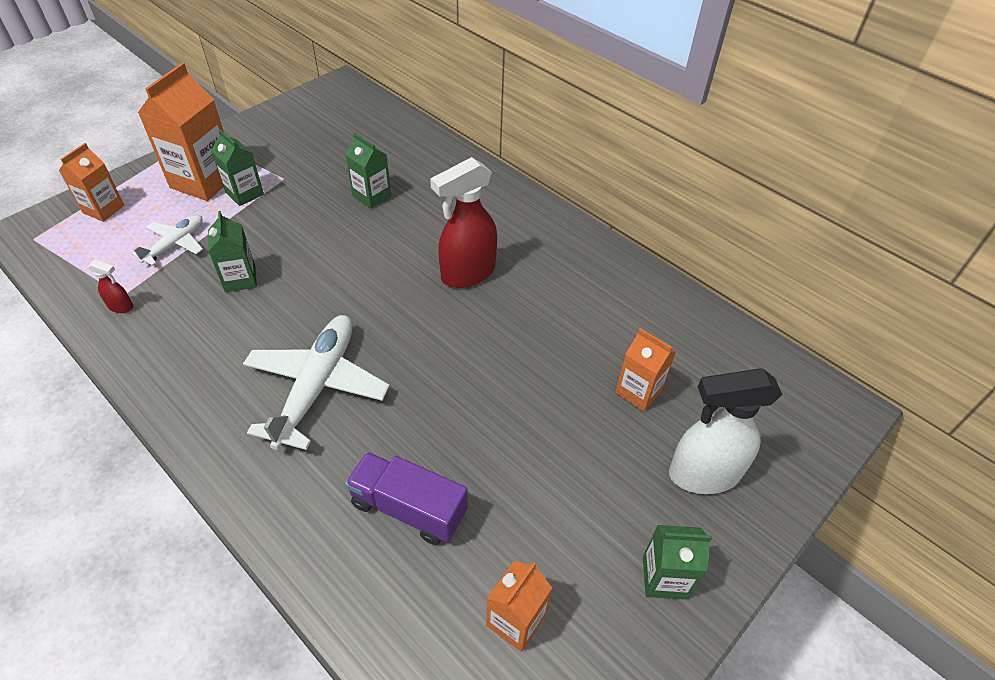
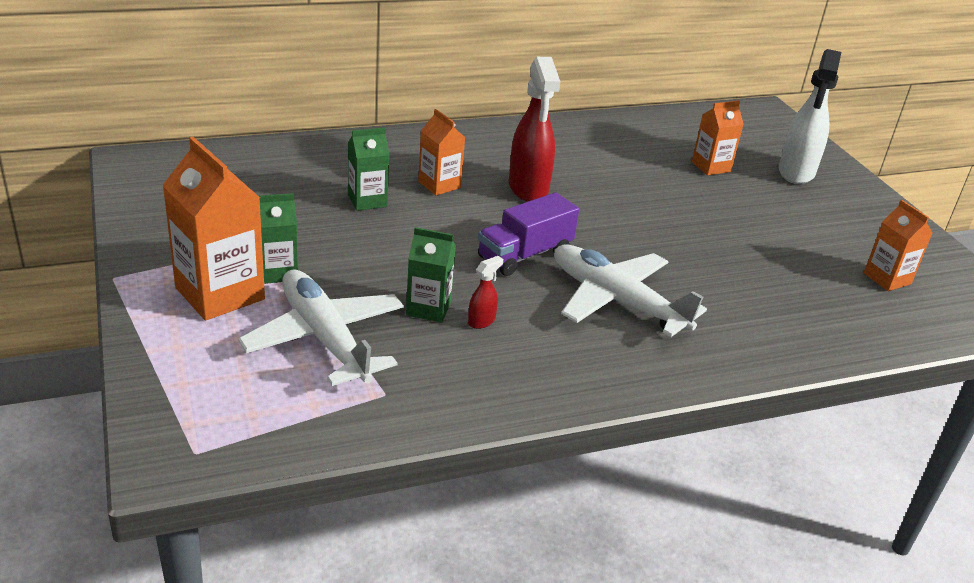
camera: 65 degrees left, 15 degrees down
orange carton [59,143,125,222] -> orange carton moved to [418,109,465,195]
red spray bottle [88,260,133,313] -> red spray bottle moved to [468,256,503,329]
white plane [132,215,203,266] -> white plane [238,269,404,386], size x1.79
purple truck [345,452,468,545] -> purple truck moved to [478,193,579,276]
green carton [643,525,712,600] -> none

